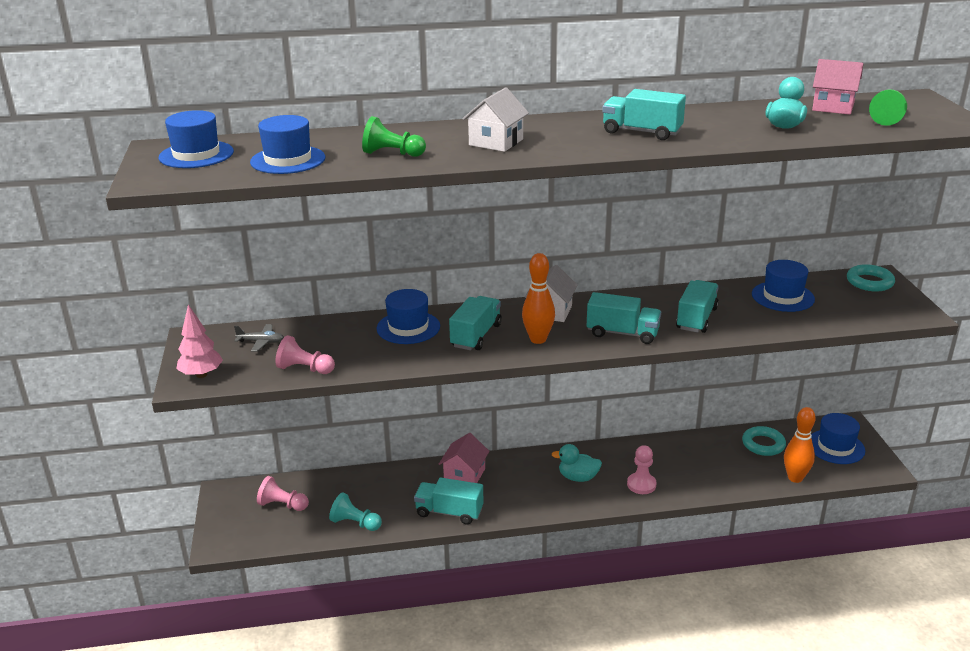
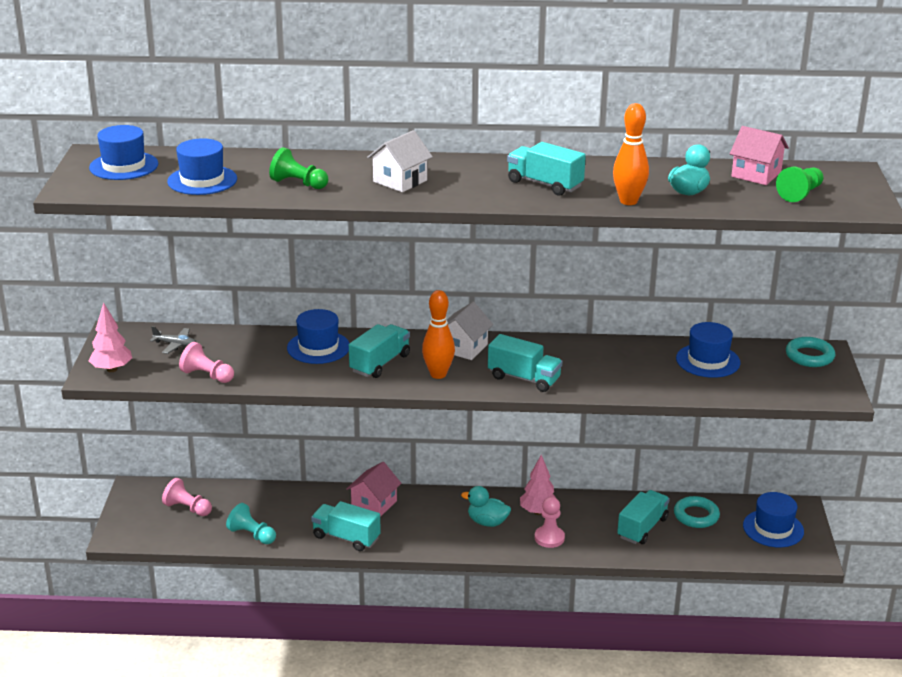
camera: 10 degrees right, 0 degrees up
turquoise truck [676,280,719,333] -> turquoise truck moved to [617,490,670,544]
orange bowling pin [784,407,816,483] -> orange bowling pin moved to [613,103,649,205]
none -> pink tree [520,455,557,515]

